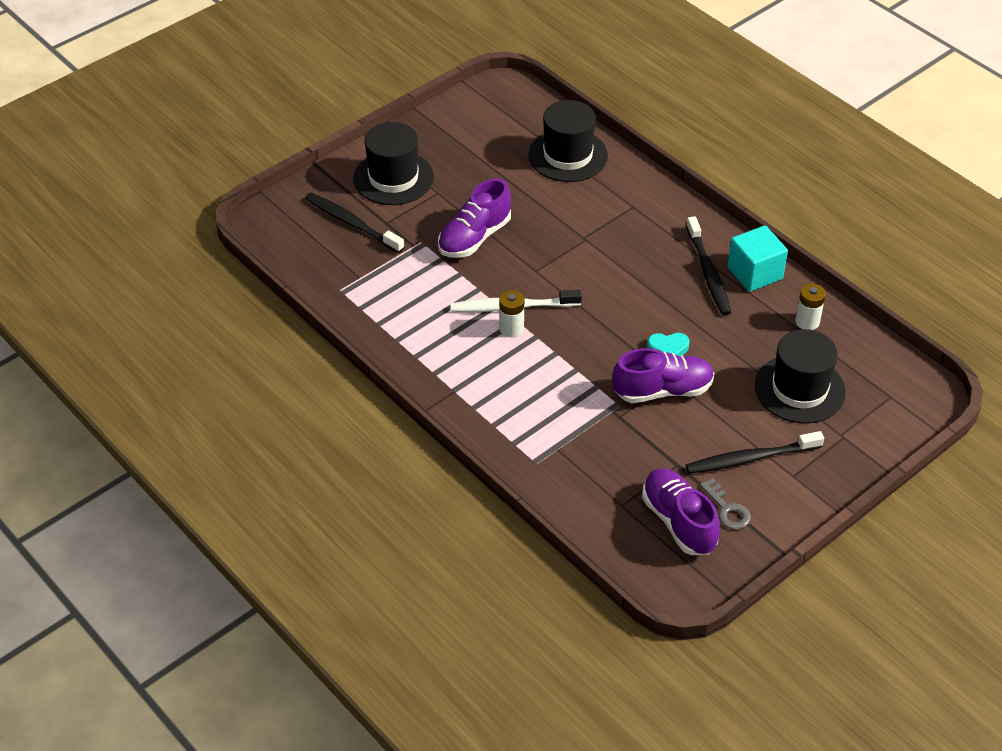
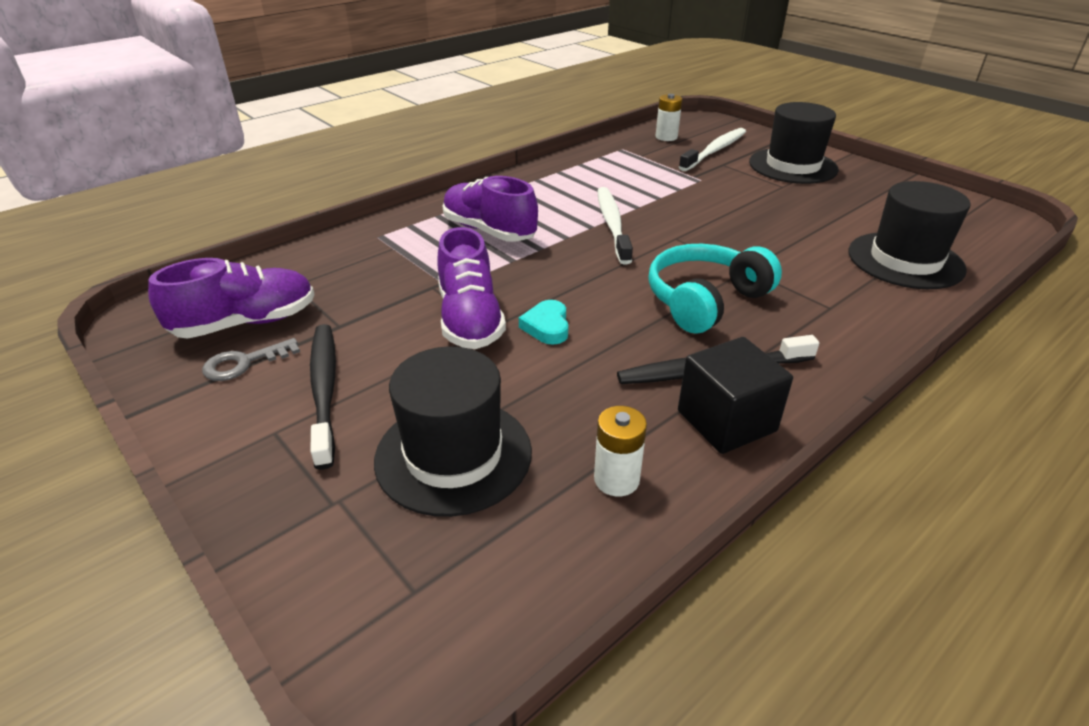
camera: 90 degrees right, 10 degrees down
black toothbrush [305,193,404,253] -> white toothbrush [679,128,746,171]
purple shoe [438,179,511,258] -> purple shoe moved to [443,176,538,242]
white battery [499,290,524,337] -> white battery moved to [656,94,682,141]
turquoise cube [727,225,788,292] -> black cube [678,337,793,454]
none -> turquoise headphones [648,244,782,333]

